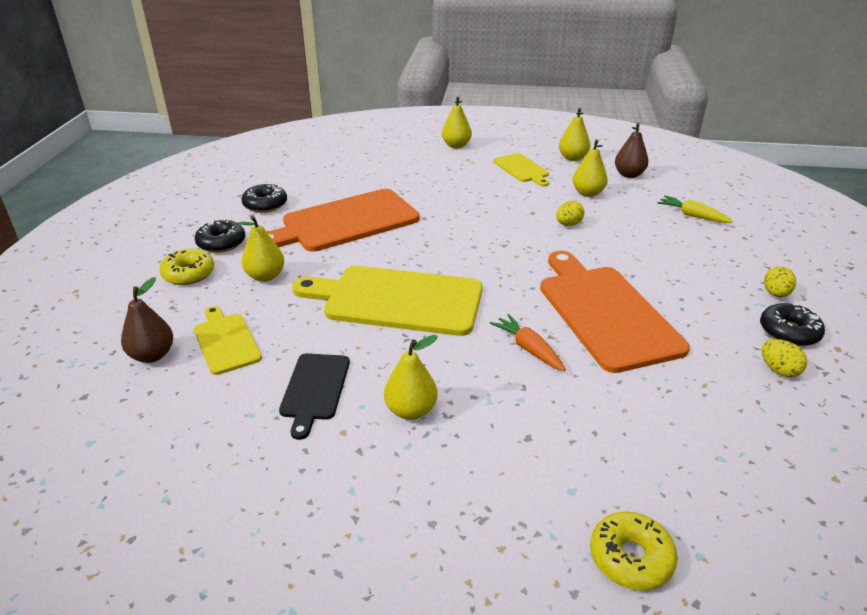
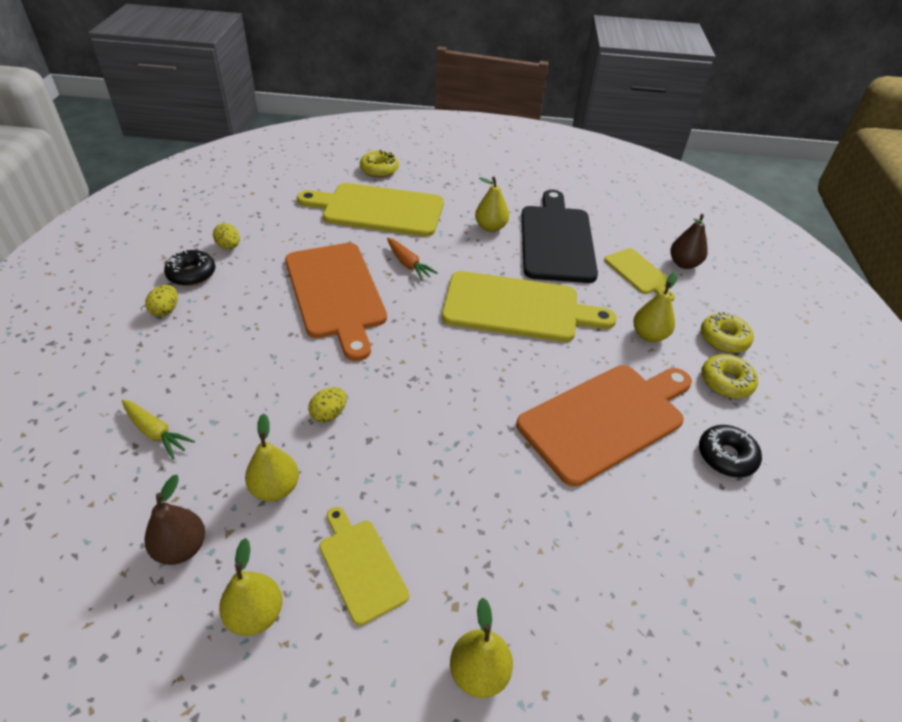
camera: 175 degrees right, 10 degrees up
black donut [195,218,245,253] -> yellow donut [701,354,758,398]
black cutting board [279,353,350,440] -> black cutting board [522,190,598,283], size x1.92
none -> yellow cutting board [297,183,444,237]

